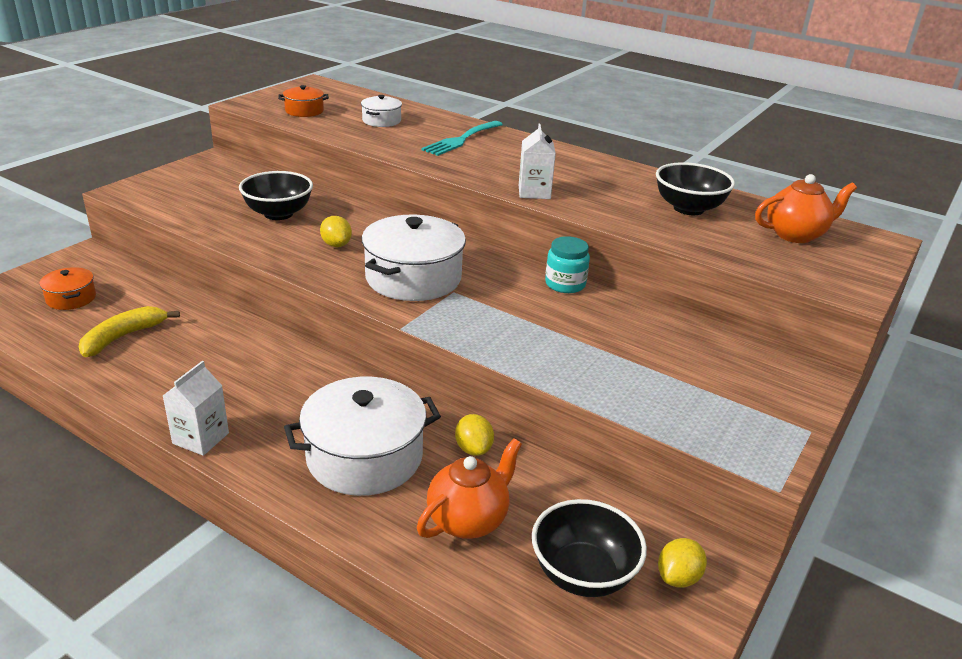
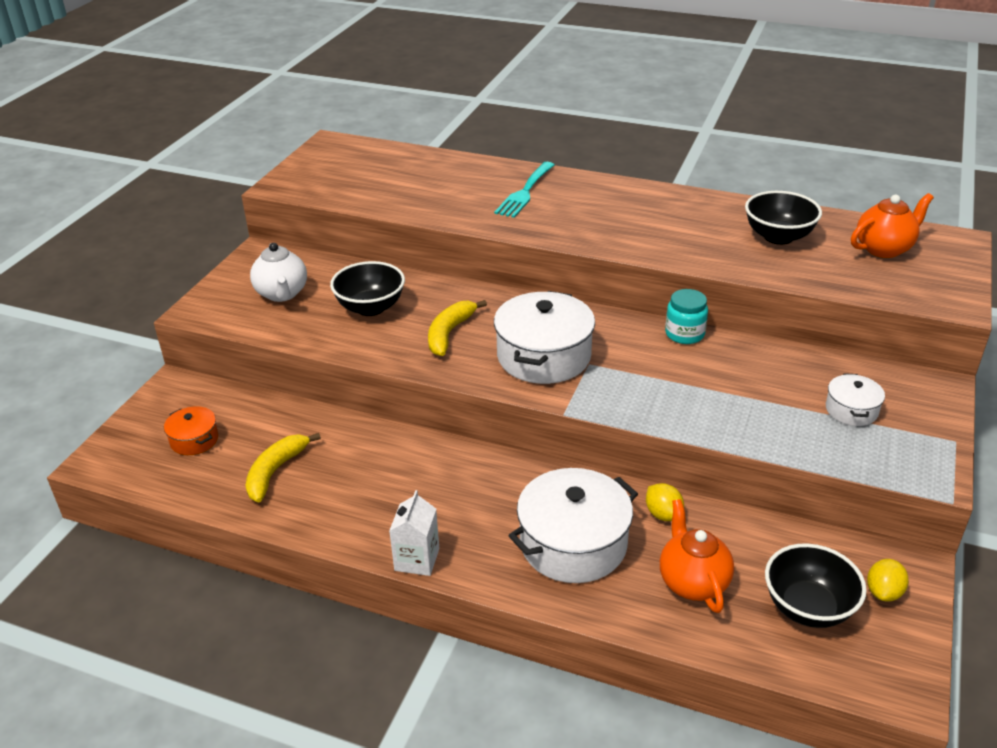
camera: 10 degrees left, 5 degrees up
orange pot [278,85,329,117] -> none
yellow lemon [320,216,352,247] -> yellow banana [428,300,487,356]
white pot [361,95,402,127] -> white pot moved to [826,373,885,426]
orange teapot [417,438,522,539] -> orange teapot turned 45 degrees counterclockwise [660,499,734,613]
white carton [519,124,556,199] -> none
none -> white teapot [250,243,307,302]

